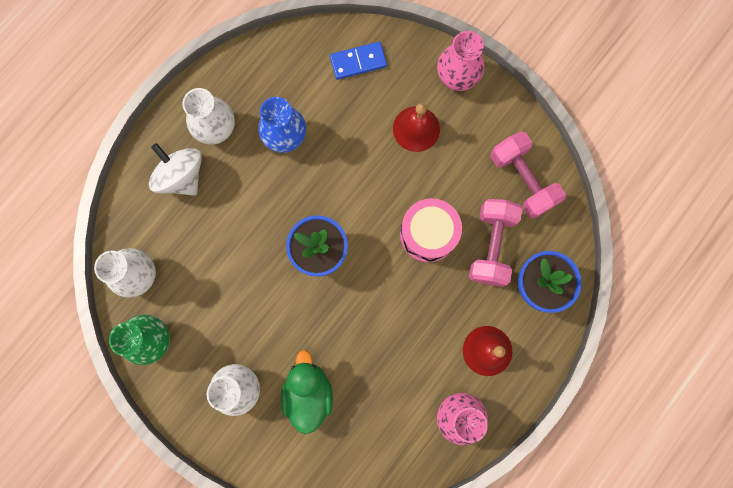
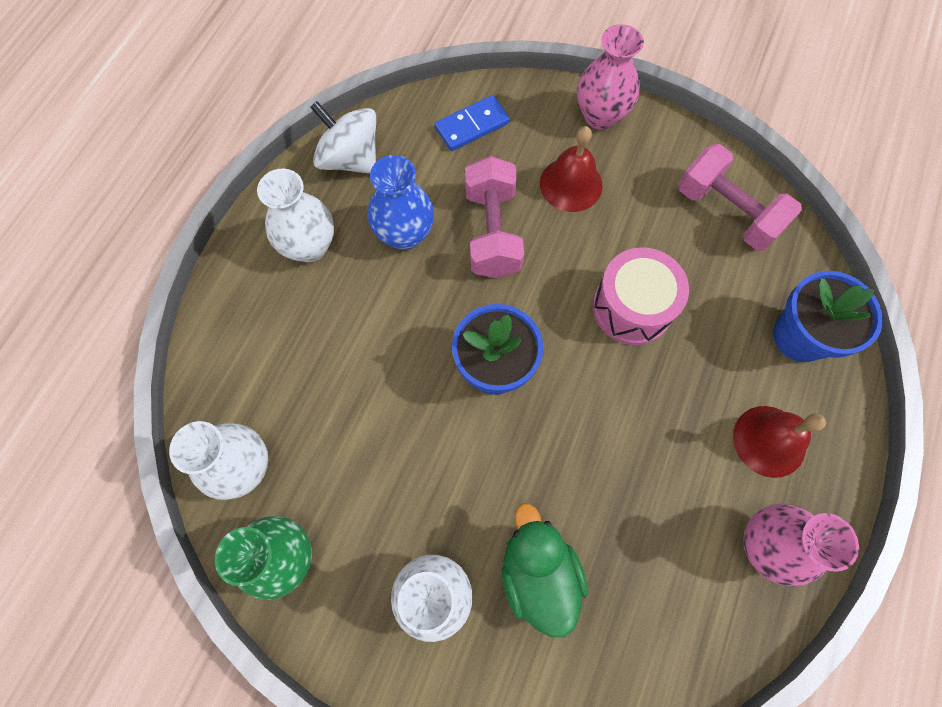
camera: 15 degrees left, 10 degrees down
white spinning top [149,143,202,196] -> white spinning top moved to [310,101,376,174]
pink dumbbell [469,199,523,287] -> pink dumbbell moved to [465,156,524,278]

